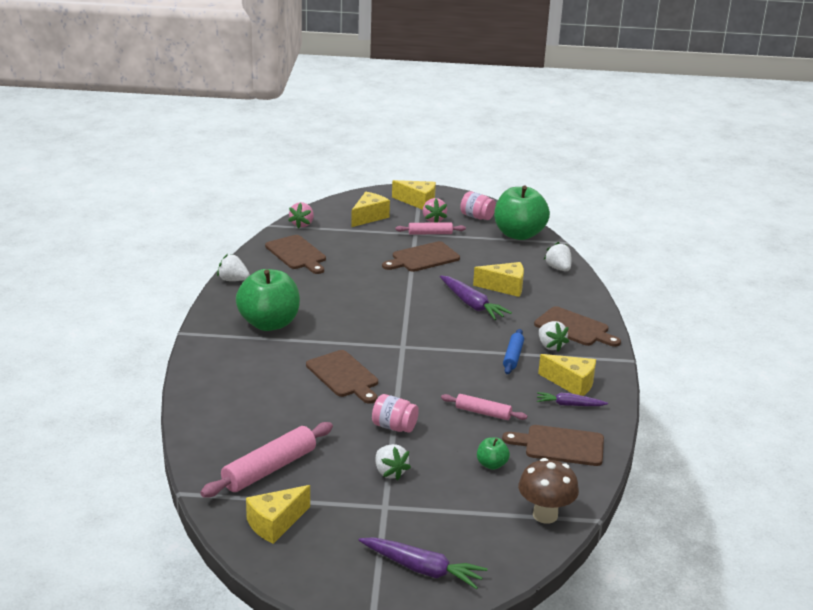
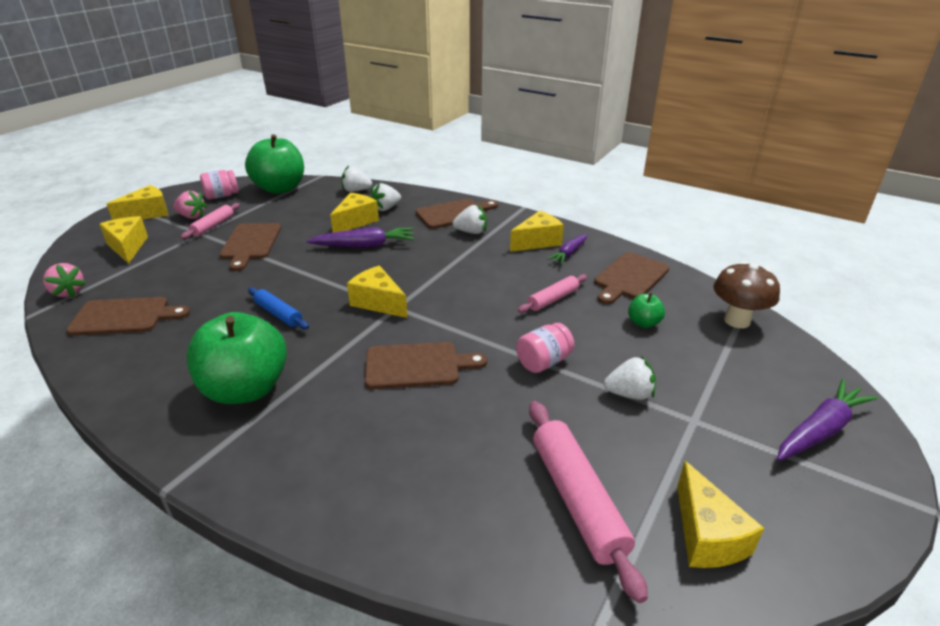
camera: 60 degrees left, 5 degrees up
white strawberry [217,254,250,281] -> white strawberry moved to [371,183,401,211]
blue rolling pin [503,329,524,374] -> blue rolling pin moved to [248,287,309,329]
none -> yellow cheese [347,266,408,318]

